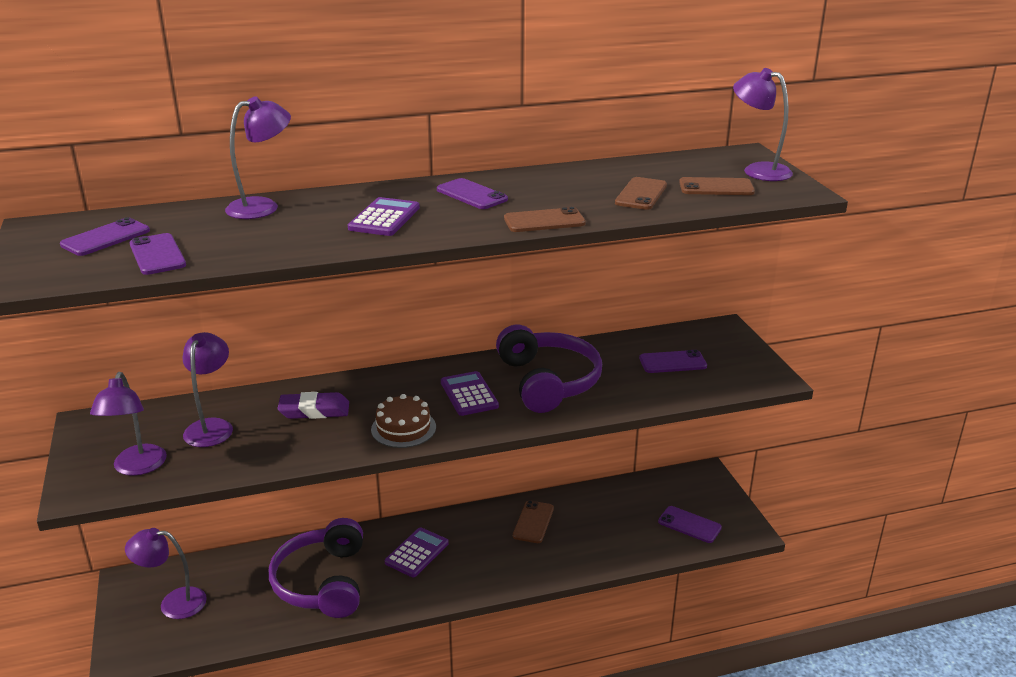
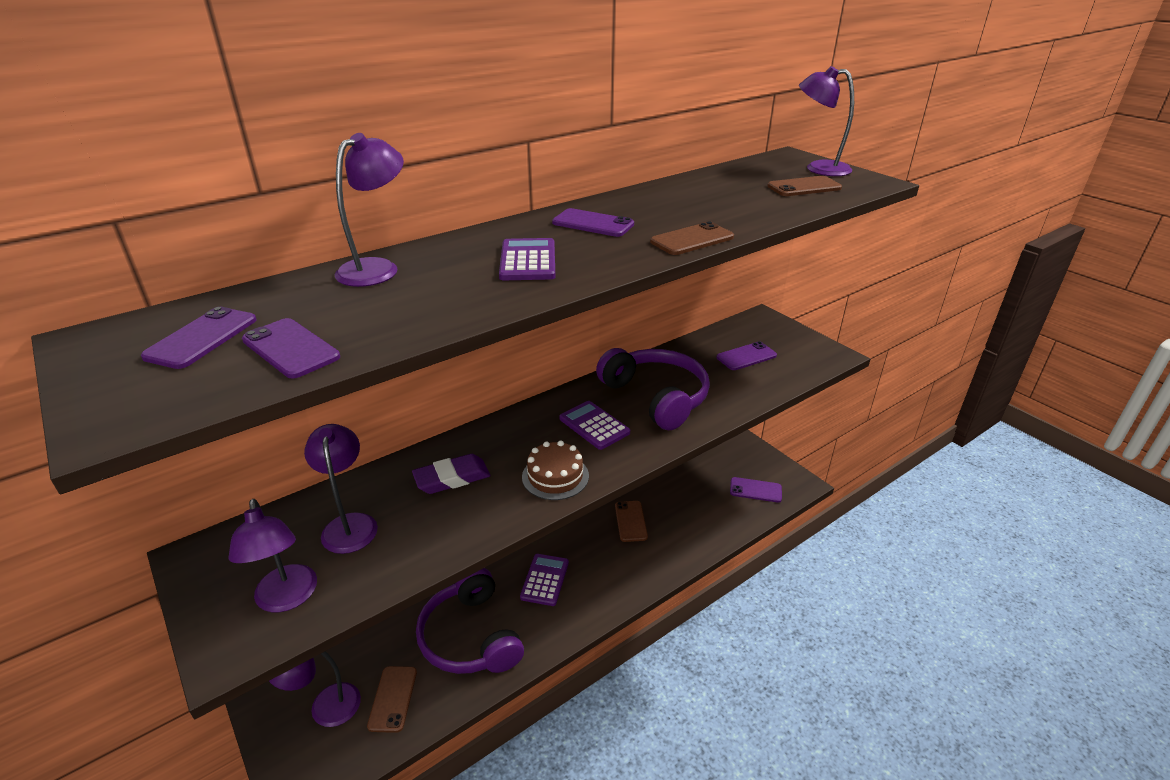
camera: 20 degrees left, 5 degrees up
brown phone [615,177,667,210] -> brown phone moved to [367,666,417,733]

